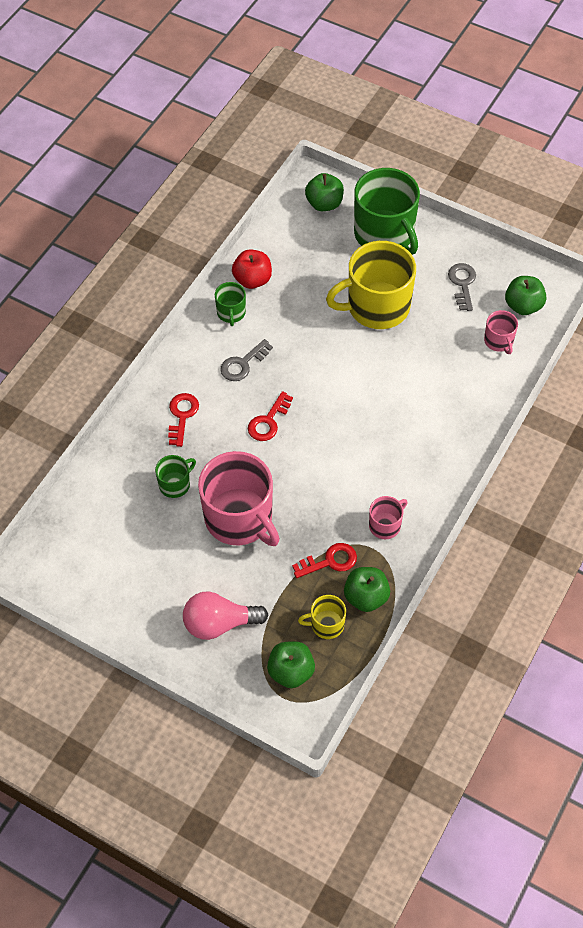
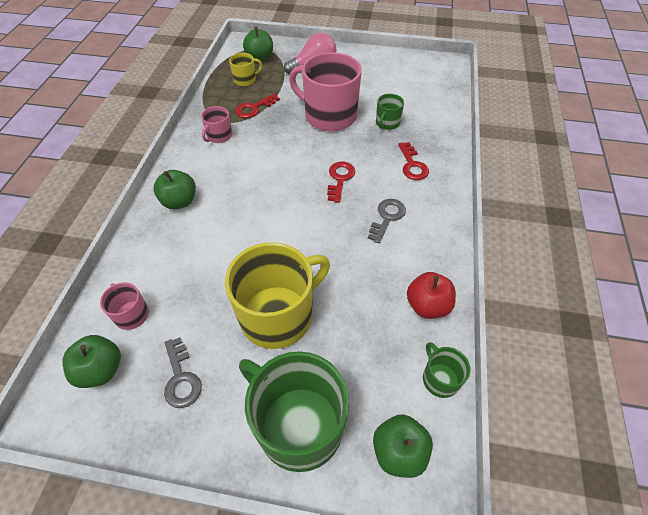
camera: 160 degrees right, 5 degrees down
green mug [215,282,246,326] -> green mug moved to [423,342,471,398]
green apple [344,567,390,612] -> green apple moved to [154,170,196,209]

